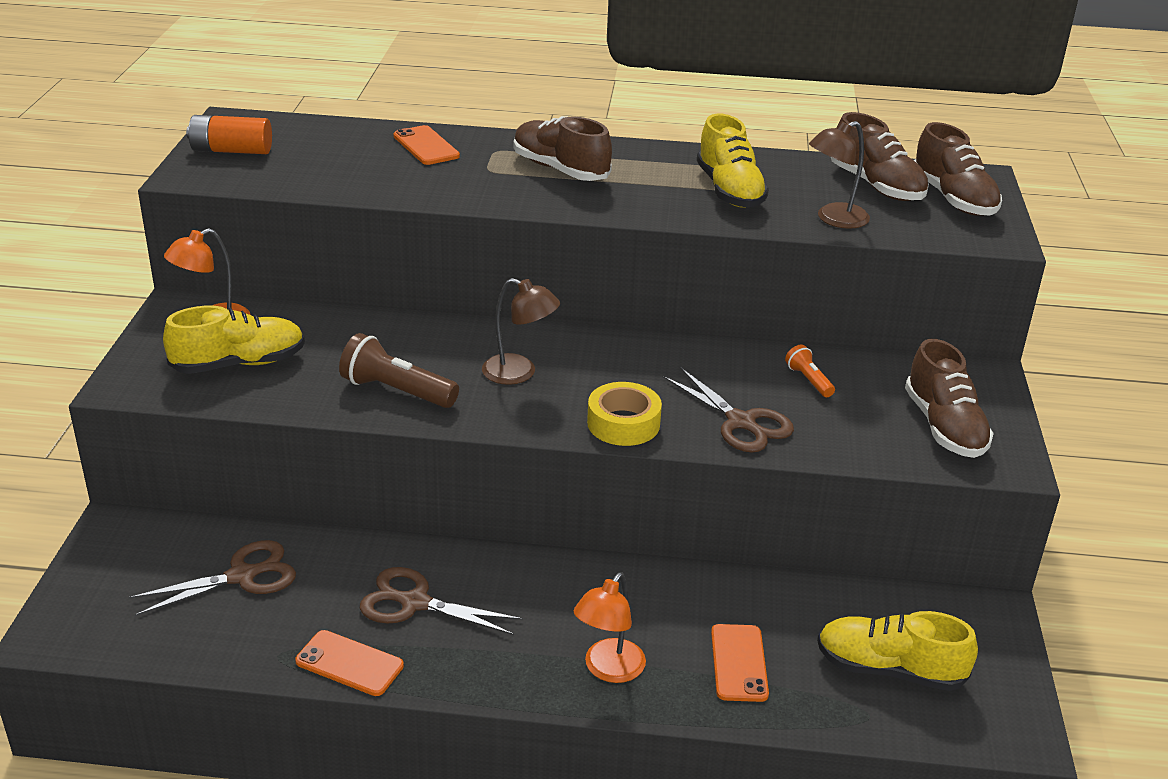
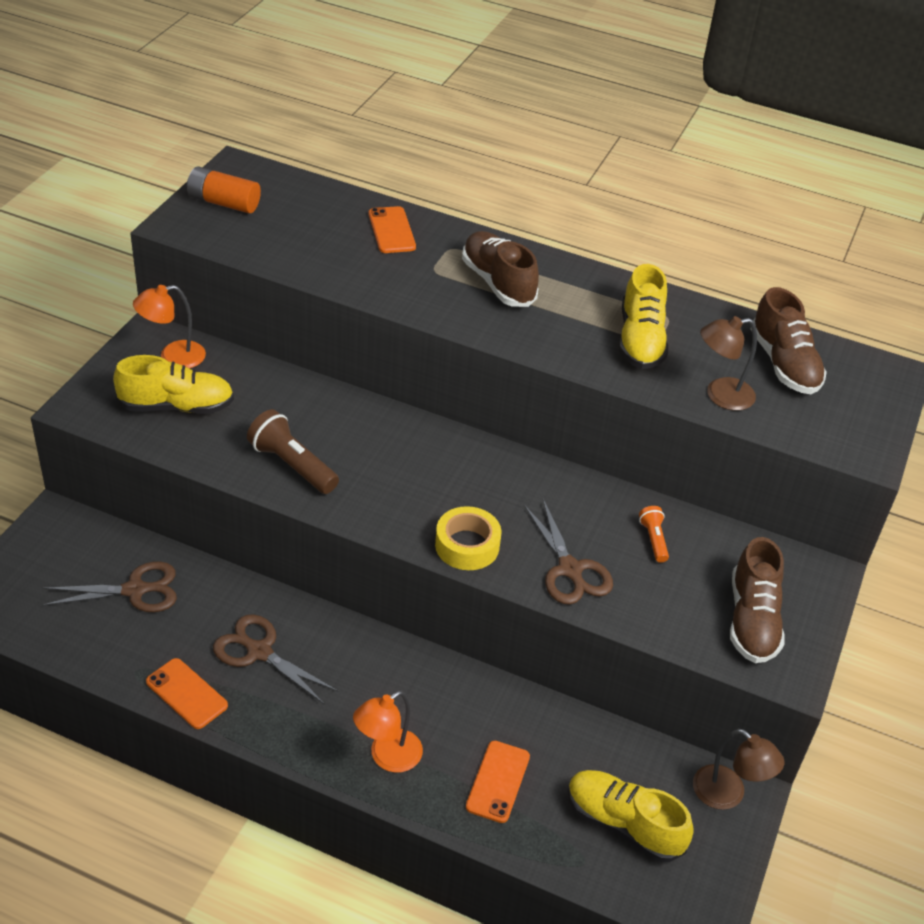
camera: 15 degrees right, 10 degrees up
brown lamp [482,278,560,385] -> brown lamp moved to [693,729,784,810]
brown shoe [914,122,1002,216] -> none

